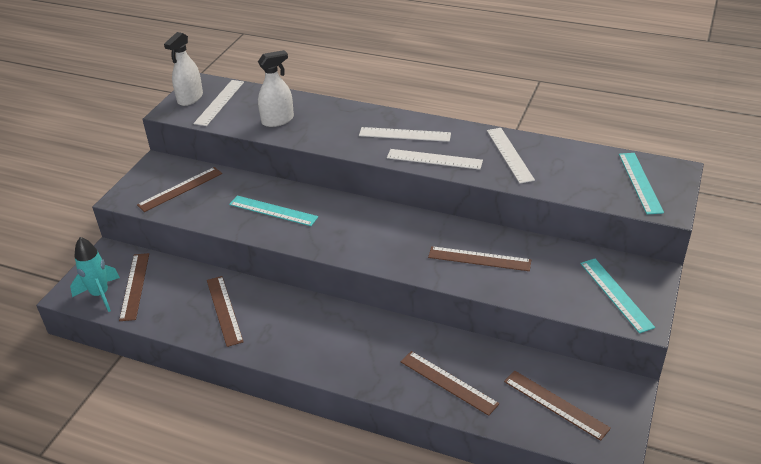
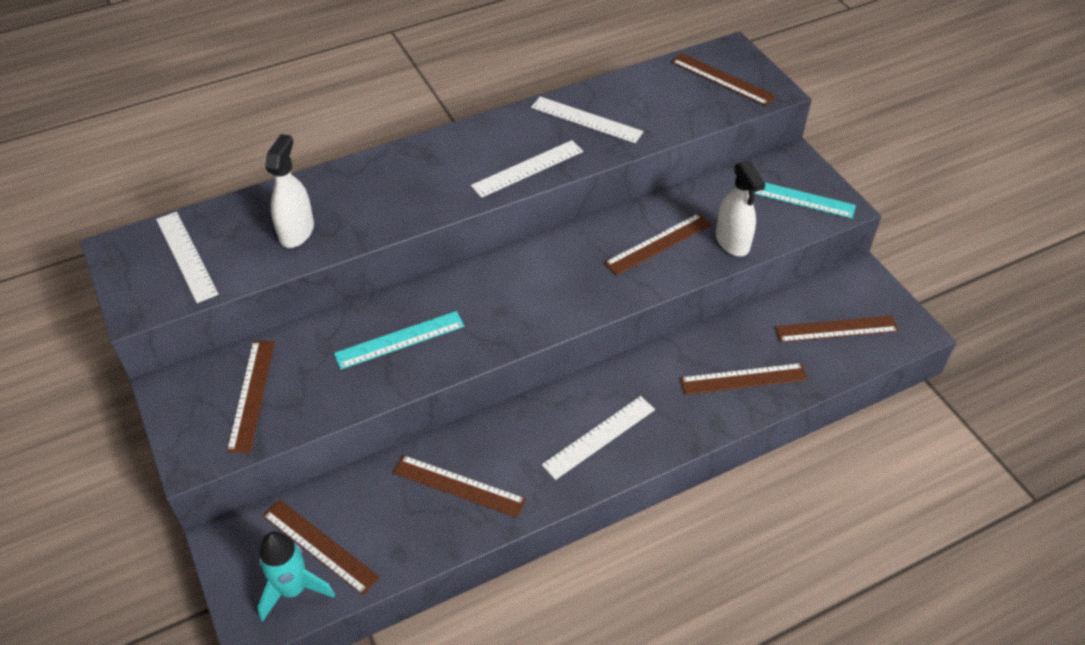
camera: 50 degrees left, 10 degrees up
white spray bottle [164,32,203,106] -> white spray bottle moved to [716,161,765,256]
white ruler [359,127,451,142] -> white ruler moved to [541,396,655,480]
turquoise ruler [619,153,664,215] -> brown ruler [671,53,776,106]

